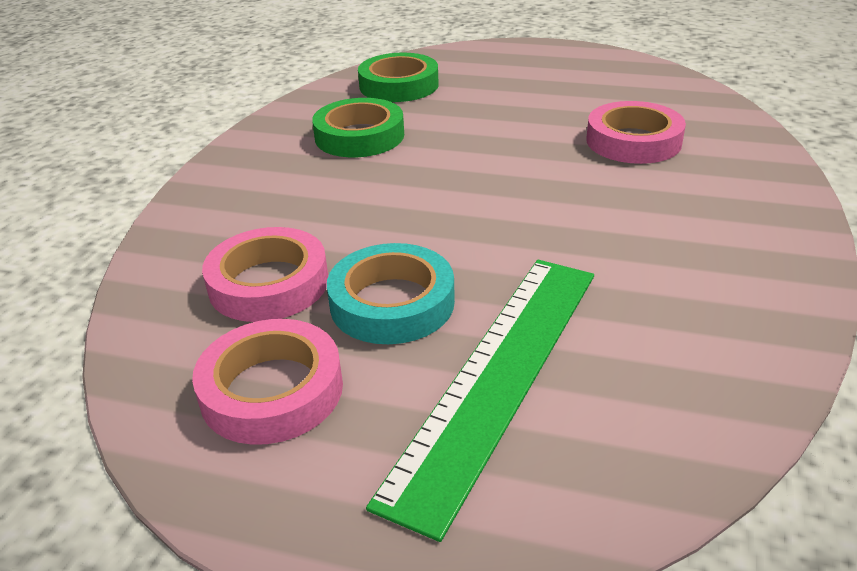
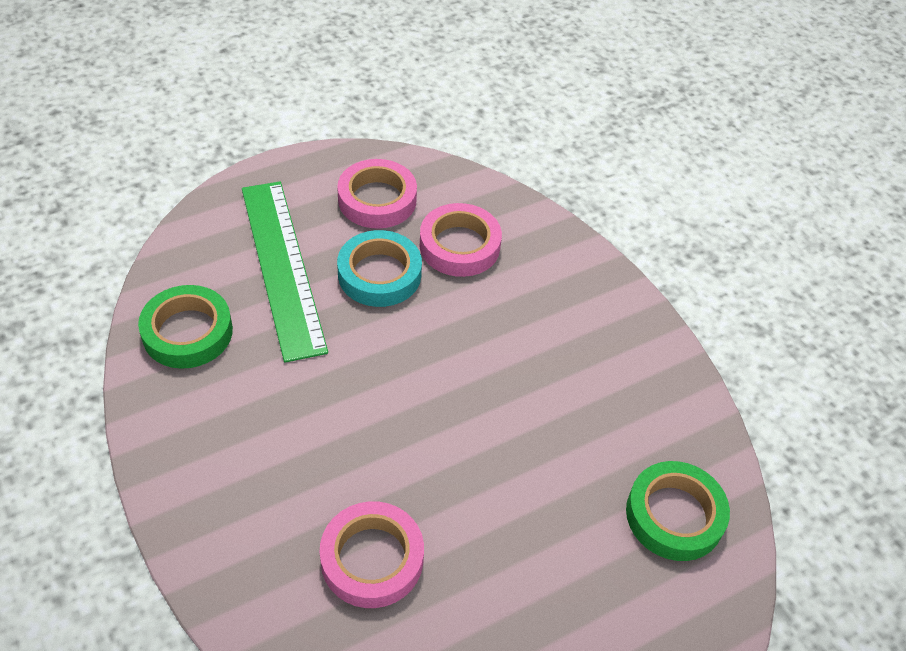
camera: 130 degrees right, 15 degrees up
green tape [312,98,404,157] -> green tape moved to [138,285,233,369]

